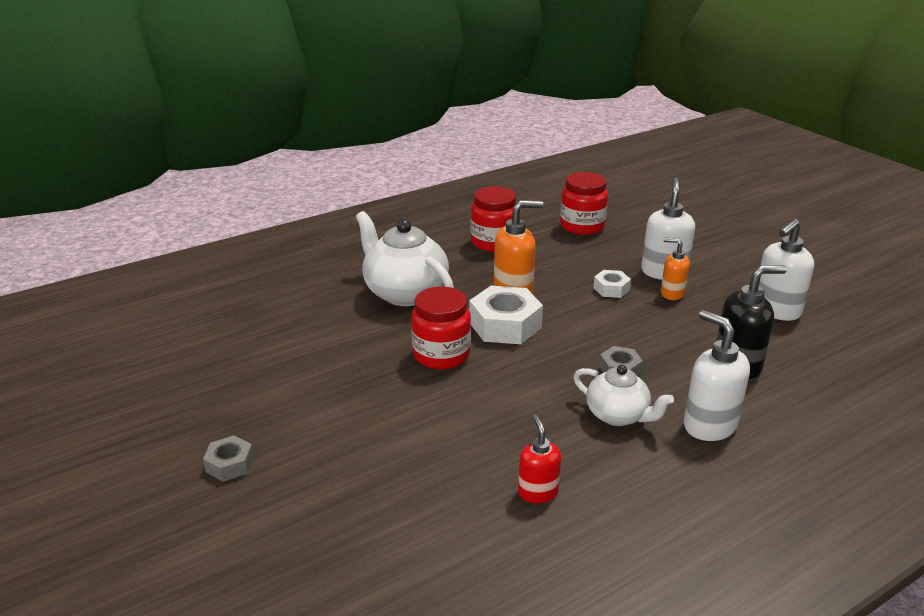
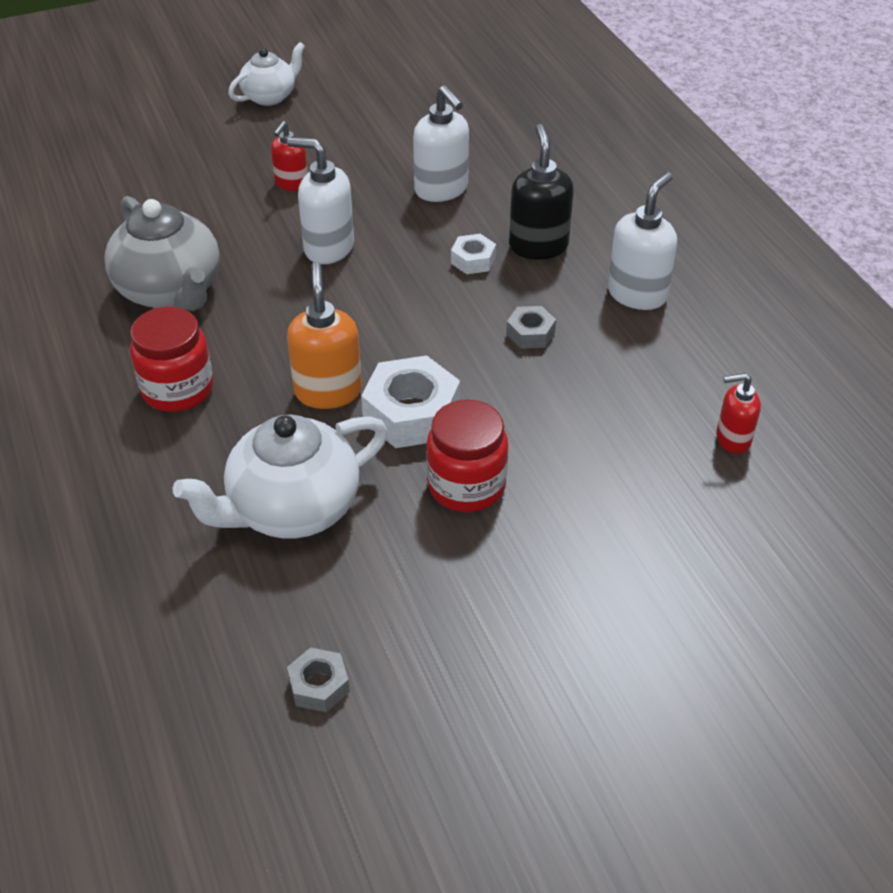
camera: 80 degrees left, 15 degrees up
grey nut [203,435,254,482] -> grey nut moved to [287,647,350,712]
red jar [560,172,608,235] -> grey teapot [104,196,220,311]
white teapot [573,365,674,426] -> white teapot moved to [228,42,305,106]
white nut [593,270,631,298] -> white nut moved to [451,234,496,274]
orange soap dispenser [661,238,690,300] -> none
white soap dispenser [684,310,750,441] -> white soap dispenser turned 150 degrees clockwise [608,172,677,310]
none -> red soap dispenser [271,121,308,191]

